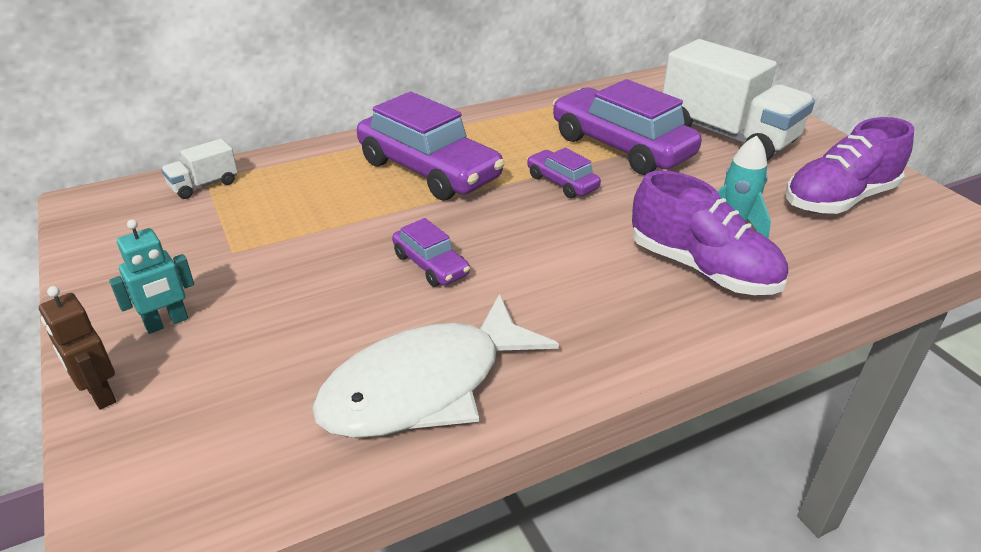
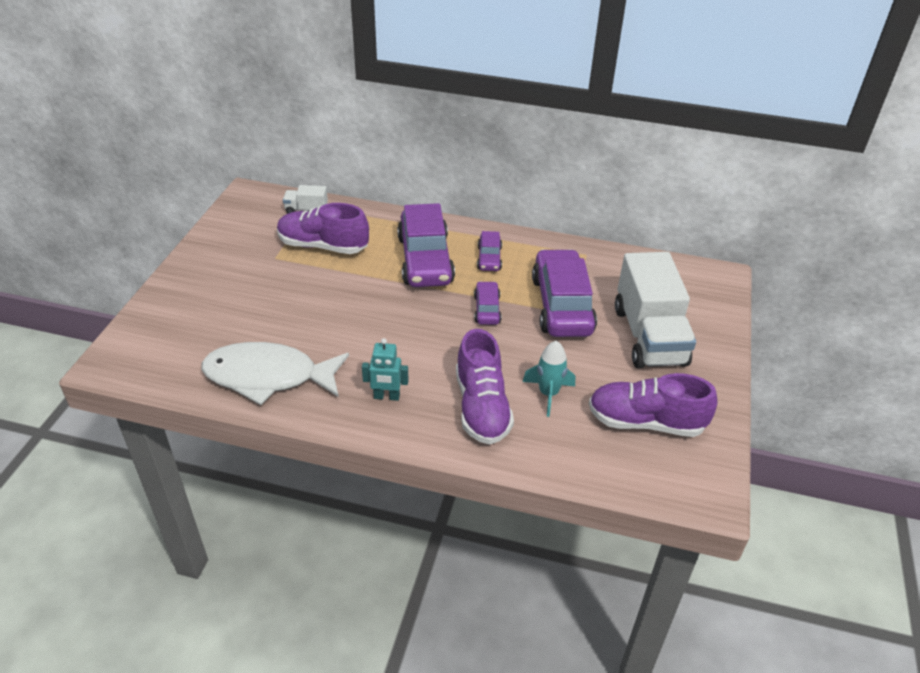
camera: 40 degrees right, 5 degrees up
brown robot [39,286,116,410] -> none
turquoise robot [109,219,194,334] -> turquoise robot moved to [362,338,409,401]
purple car [392,218,470,287] -> purple car moved to [477,231,502,271]
none -> purple shoe [277,203,369,254]

